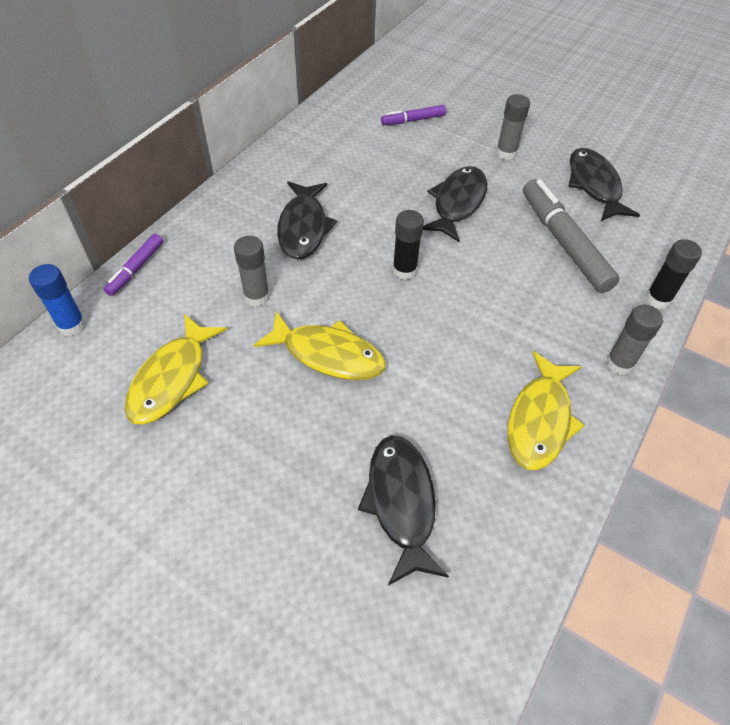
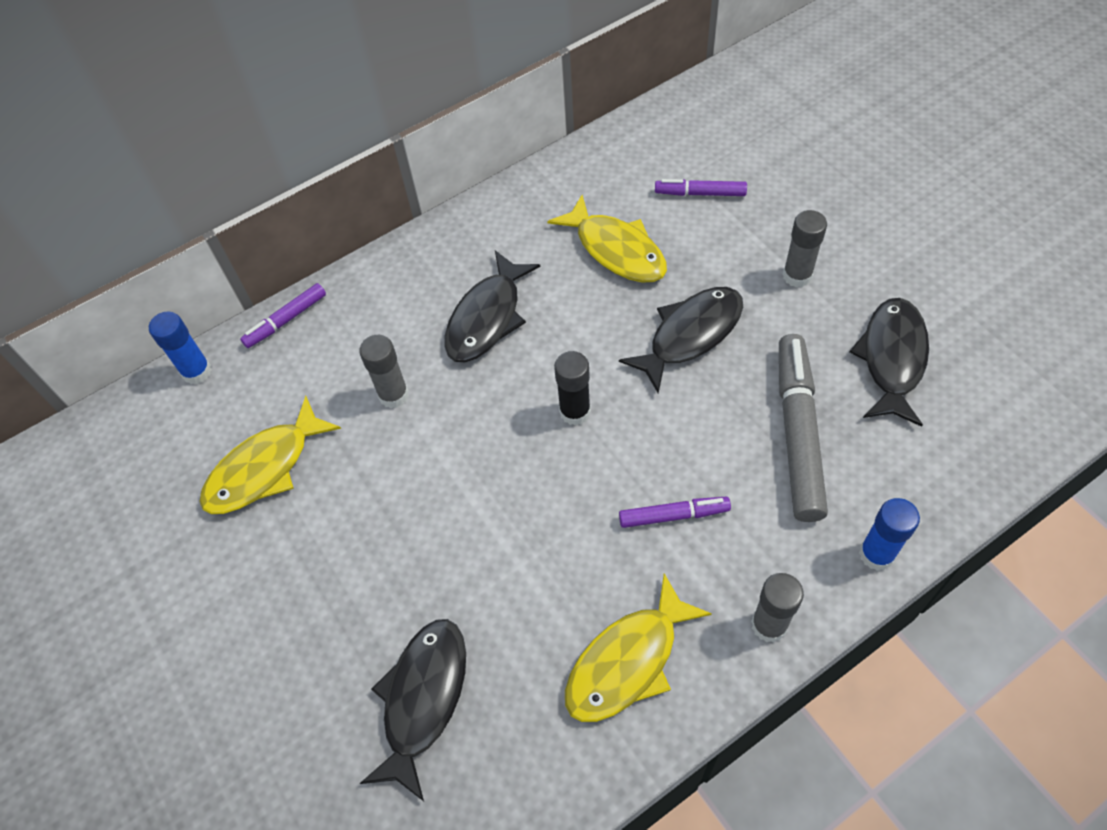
camera: 30 degrees right, 5 degrees up
yellow fish [253,311,386,380] -> yellow fish moved to [547,195,667,283]
black glue stick [646,239,702,309] -> blue glue stick [859,498,920,571]
none -> purple marker [619,497,731,528]

